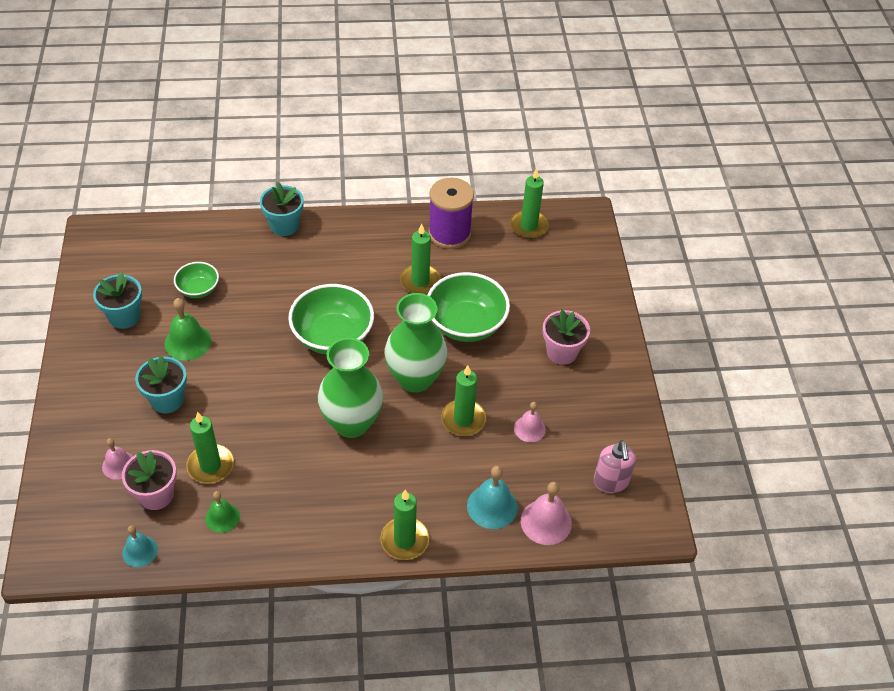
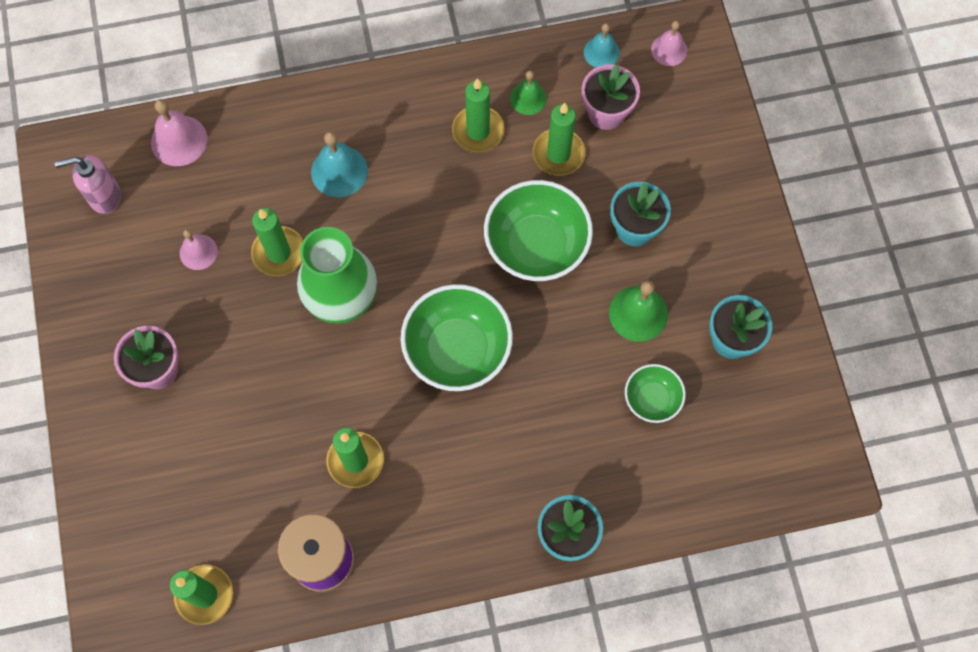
camera: 175 degrees right, 20 degrees up
pink bell [102,438,133,480] -> pink bell moved to [651,21,687,66]
green vase [318,338,383,438] -> none
green candle [380,490,429,560] -> green candle moved to [452,78,504,152]
green bowl [428,272,510,342] -> green bowl moved to [484,180,593,281]
turquoise bell [467,466,518,529] -> turquoise bell moved to [311,131,368,197]
pink soap dispenser [594,440,636,493] -> pink soap dispenser turned 90 degrees counterclockwise [55,155,121,214]

